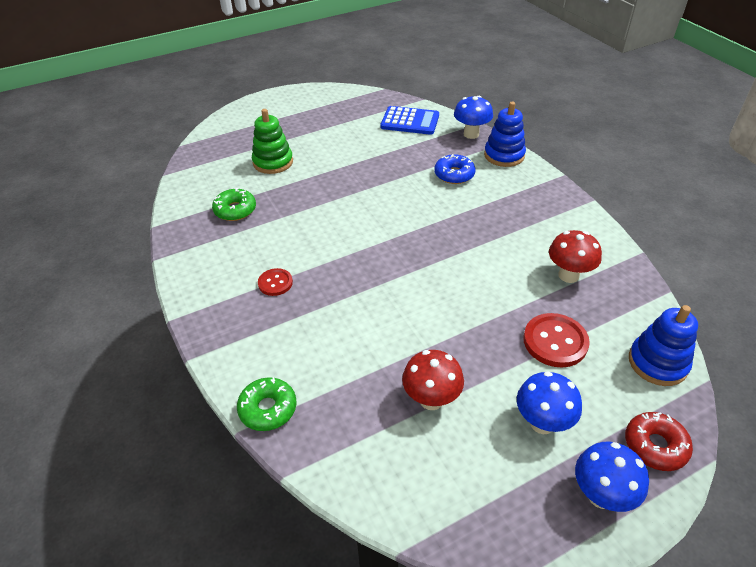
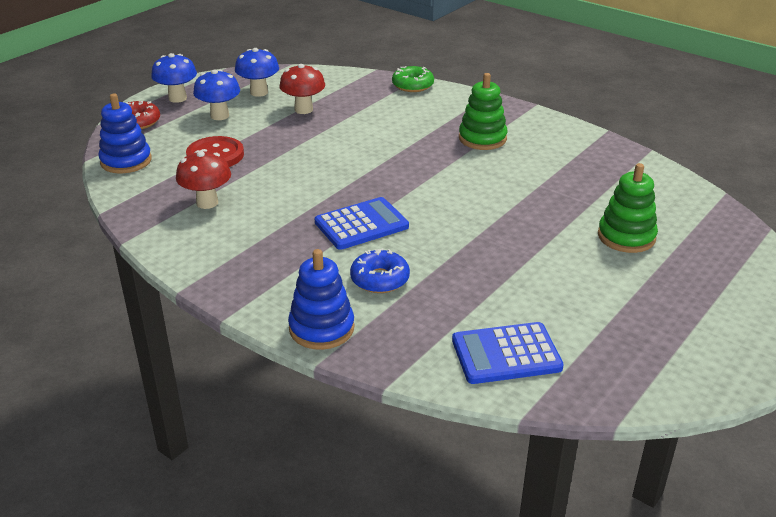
camera: 155 degrees right, 10 degrees down
green donut [212,188,256,221] -> none
red button [258,268,293,296] -> green stacking toy [459,73,507,150]
blue mushroom [454,96,493,139] -> blue mushroom moved to [235,48,279,97]
none -> blue calculator [315,197,409,250]

